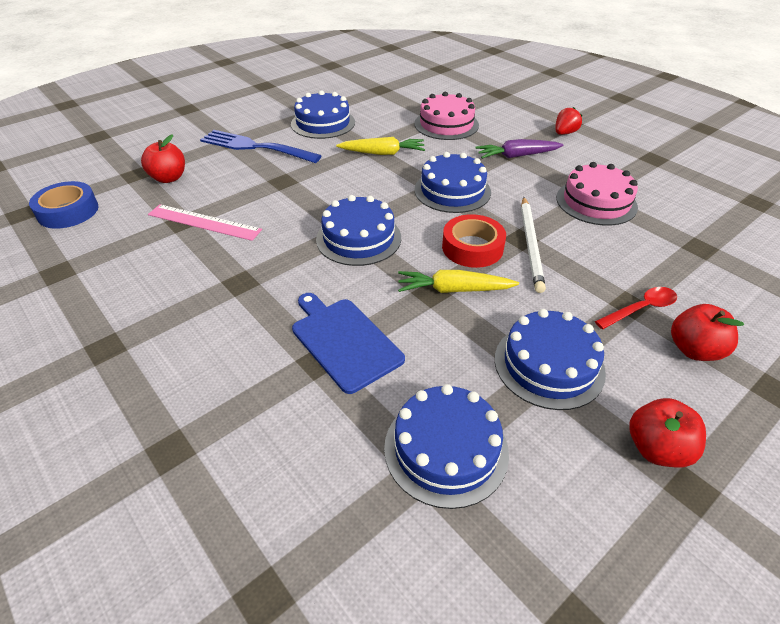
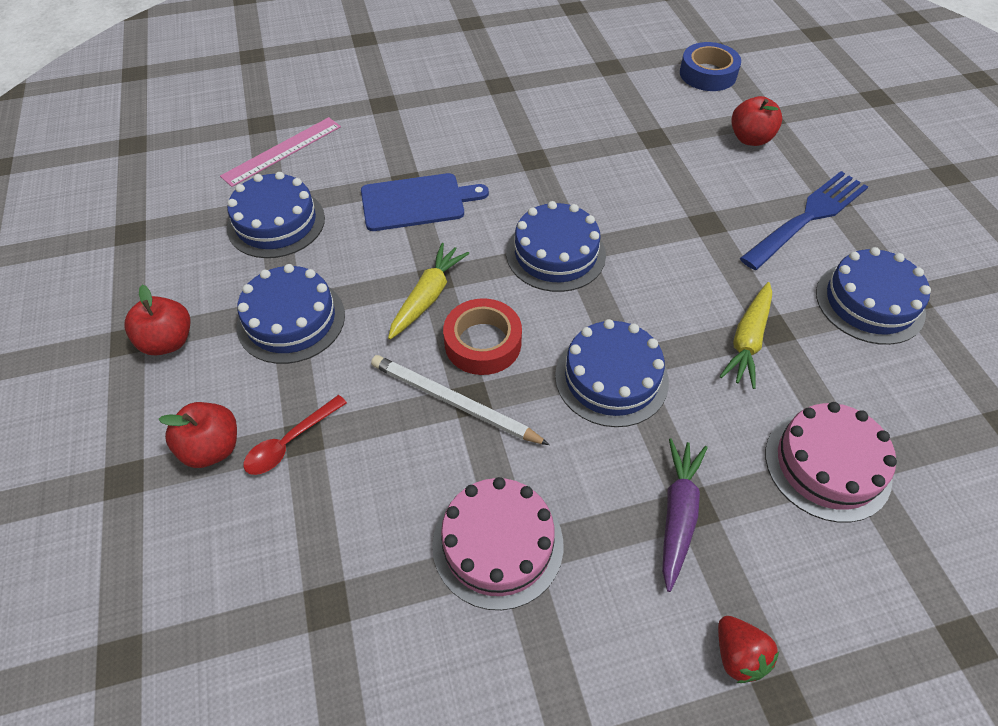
camera: 115 degrees right, 10 degrees up
pink ruler [148,204,262,241] -> pink ruler moved to [220,117,341,187]
red spoon [595,287,677,329] -> red spoon turned 45 degrees clockwise [244,395,347,475]

